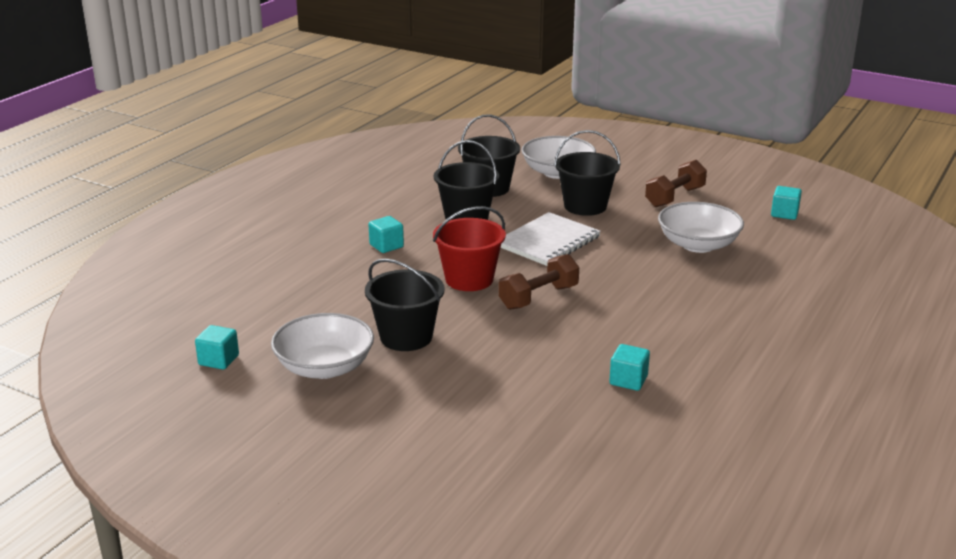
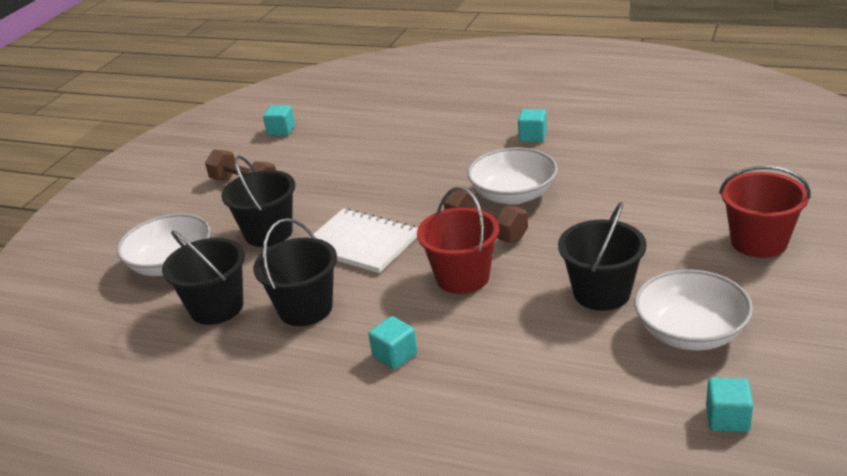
camera: 95 degrees left, 5 degrees up
turquoise cube [609,344,650,391] -> turquoise cube moved to [518,109,547,142]
white bowl [658,202,744,253] -> white bowl moved to [467,148,558,205]
none -> red bucket [719,166,810,258]

